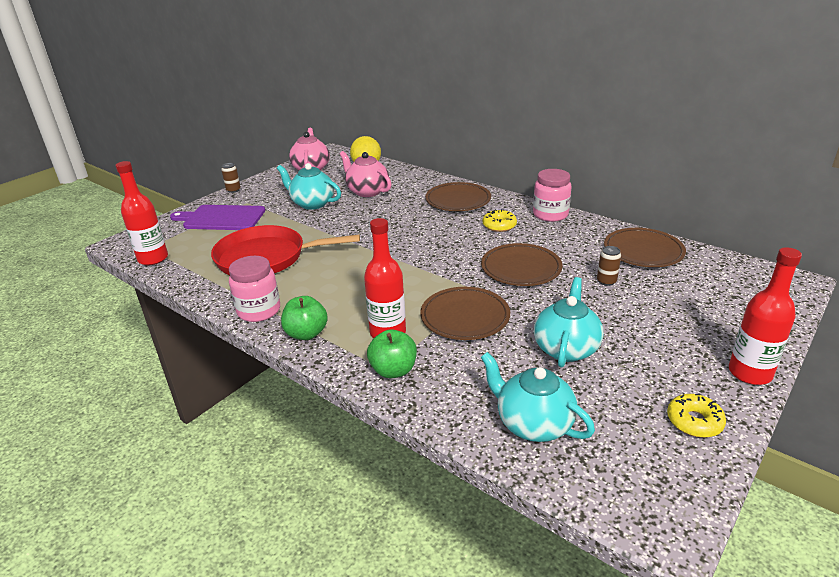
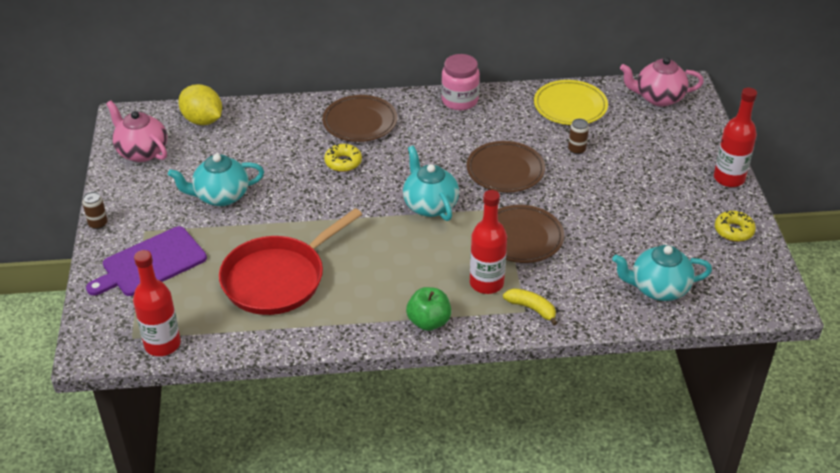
camera: 45 degrees left, 10 degrees up
pink jar [229,256,280,322] -> none
pink teapot [340,151,391,197] -> pink teapot moved to [620,57,704,106]
green apple [367,329,417,378] -> yellow banana [503,288,557,325]
yellow donut [483,209,517,232] -> yellow donut moved to [324,144,362,172]
turquoise teapot [534,277,603,368] -> turquoise teapot moved to [403,146,459,221]
brown plate [604,228,686,267] -> yellow plate [534,80,608,125]

